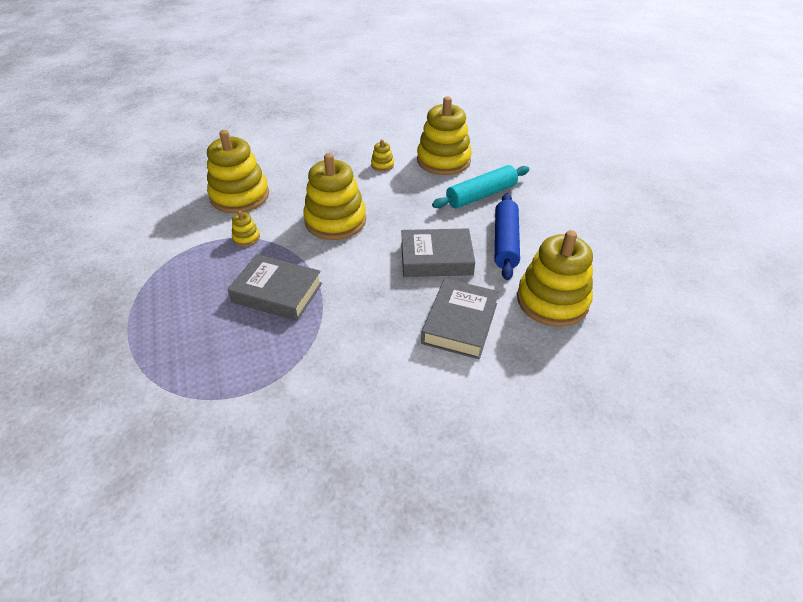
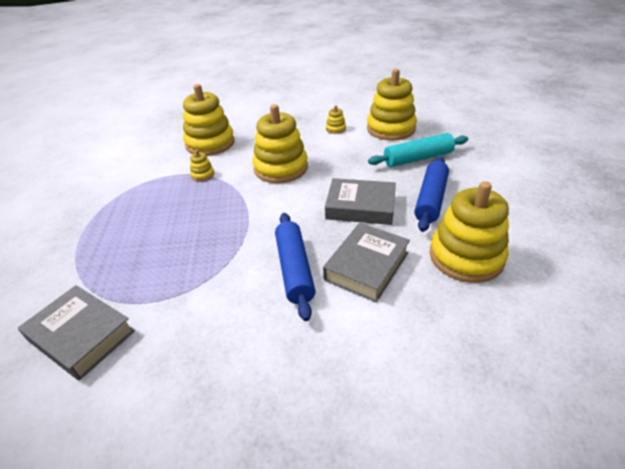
camera: 15 degrees right, 5 degrees down
grey book [227,254,322,321] -> grey book moved to [18,285,135,380]
none -> blue rolling pin [275,213,316,321]

